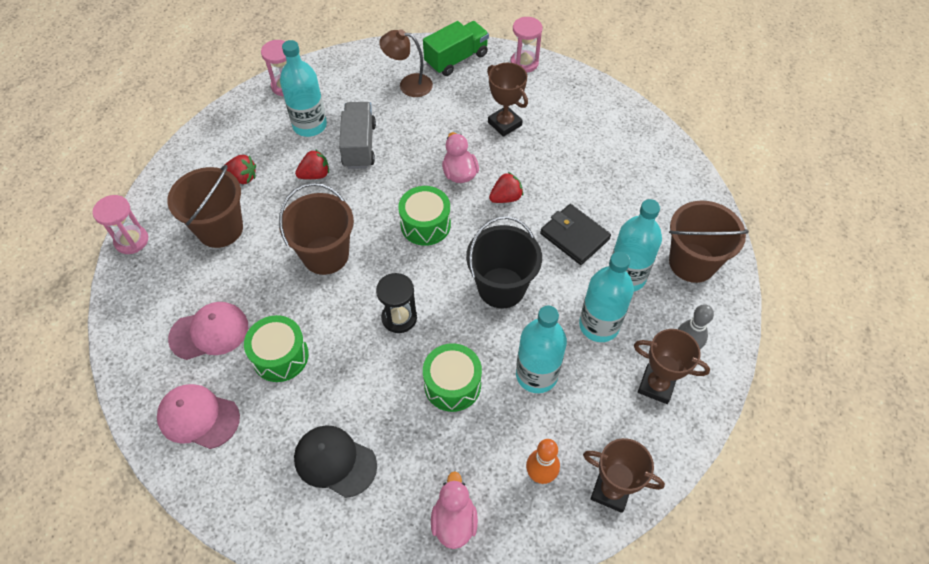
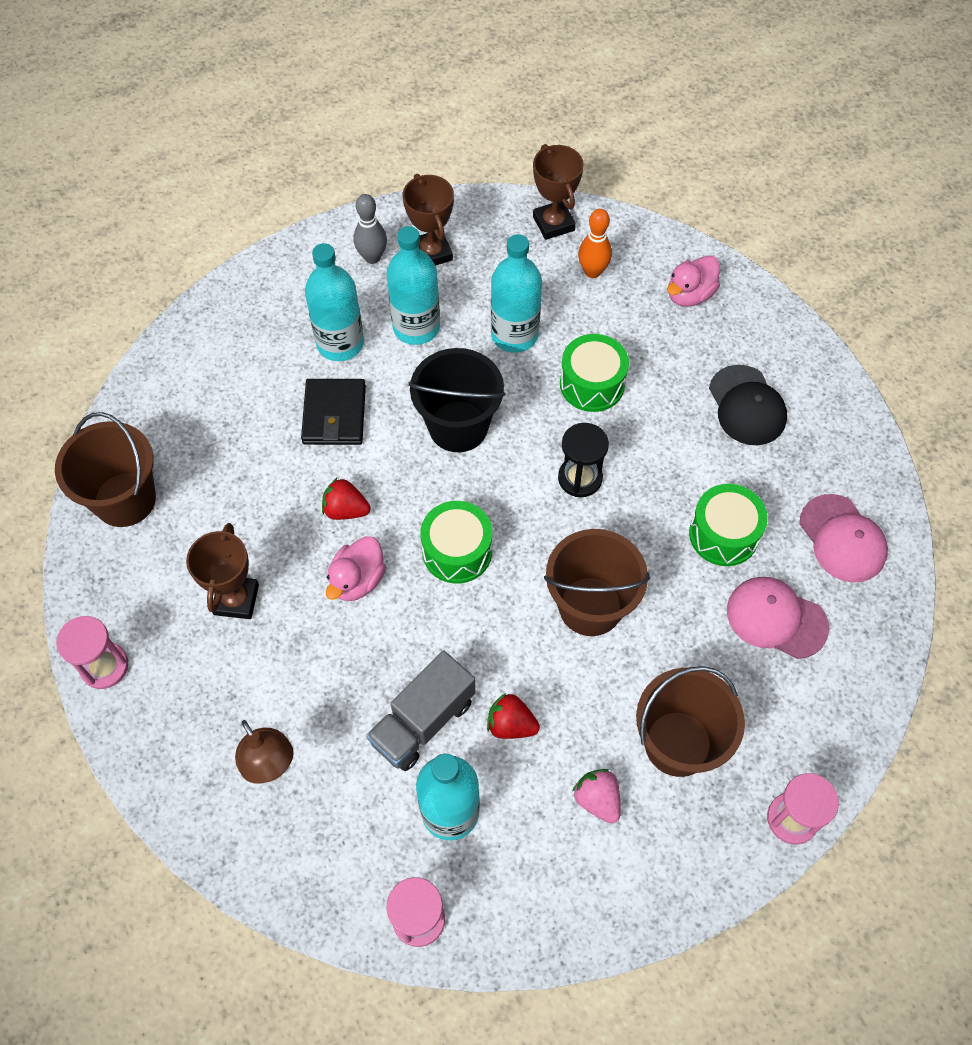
camera: 135 degrees left, 5 degrees up
red strawberry [225,155,256,184] -> pink strawberry [572,769,621,824]
green truck [423,21,489,76] -> none
brown bucket [669,201,749,283] -> brown bucket moved to [55,412,156,527]

